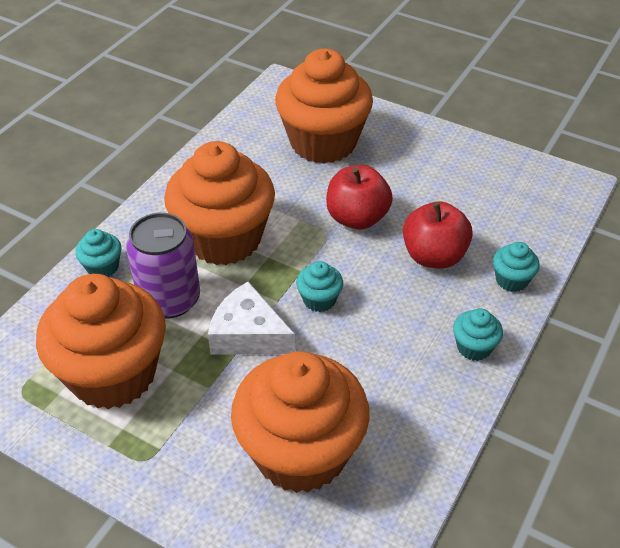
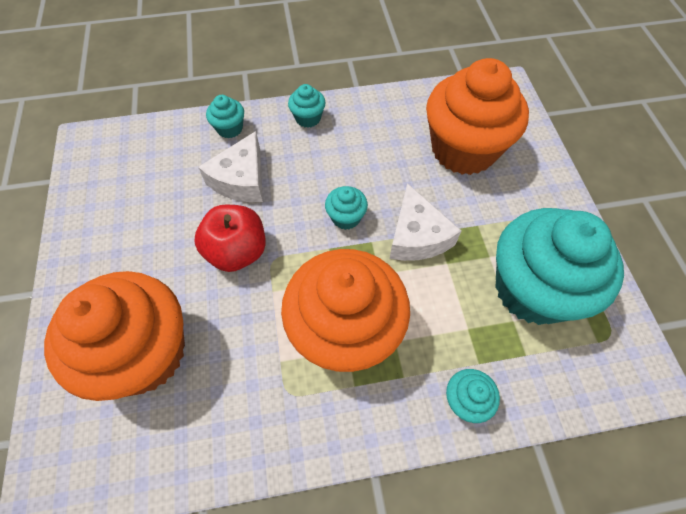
camera: 130 degrees left, 15 degrees up
orange cupcake [36,274,166,409] -> turquoise cupcake [495,208,624,325]
purple can [126,213,200,318] -> none
red apple [403,201,473,268] -> white cheese [198,131,263,202]

